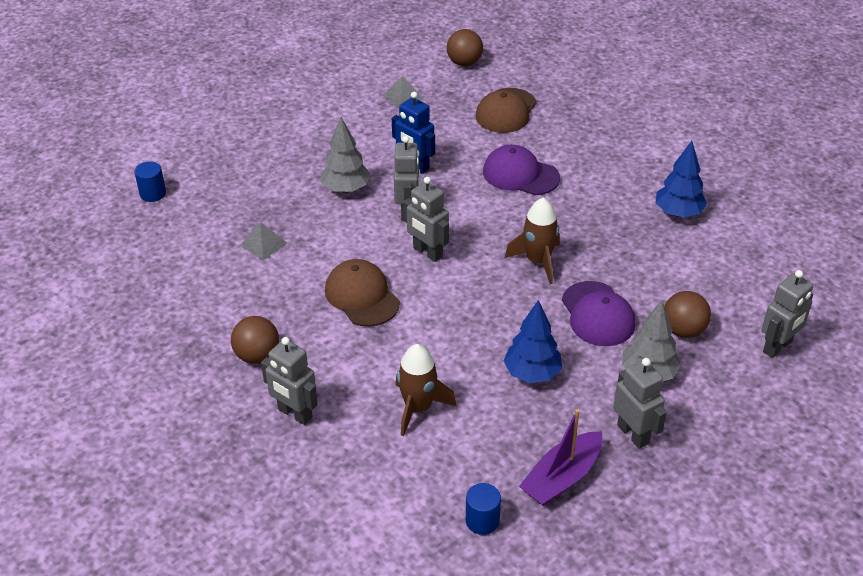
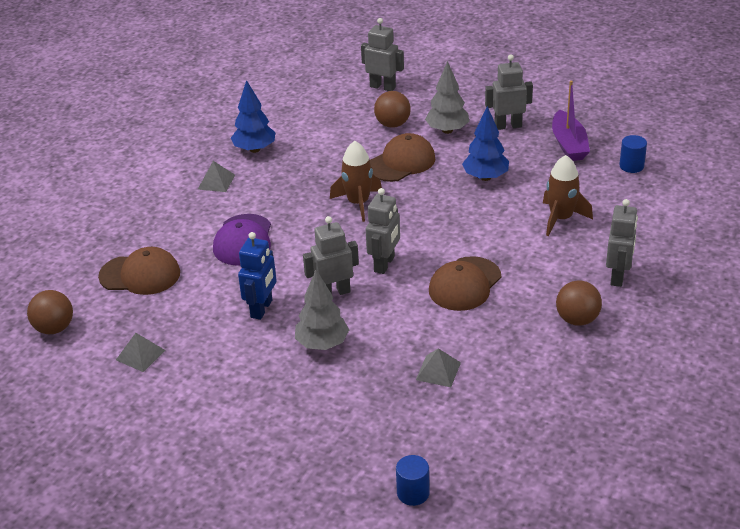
camera: 110 degrees left, 5 degrees down
purple boat [519,409,602,506] -> purple boat turned 60 degrees clockwise [552,81,590,161]
purple cap [562,281,636,346] -> brown cap [370,133,435,182]
grey robot [613,358,667,449] -> grey robot turned 45 degrees clockwise [485,55,533,130]
none -> grey pyramid [198,161,235,192]

